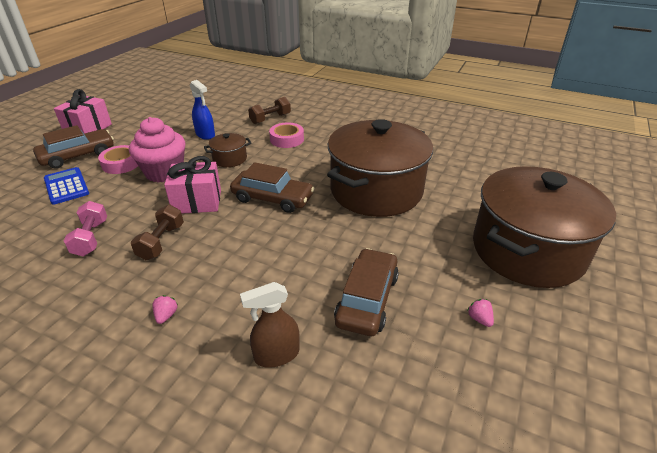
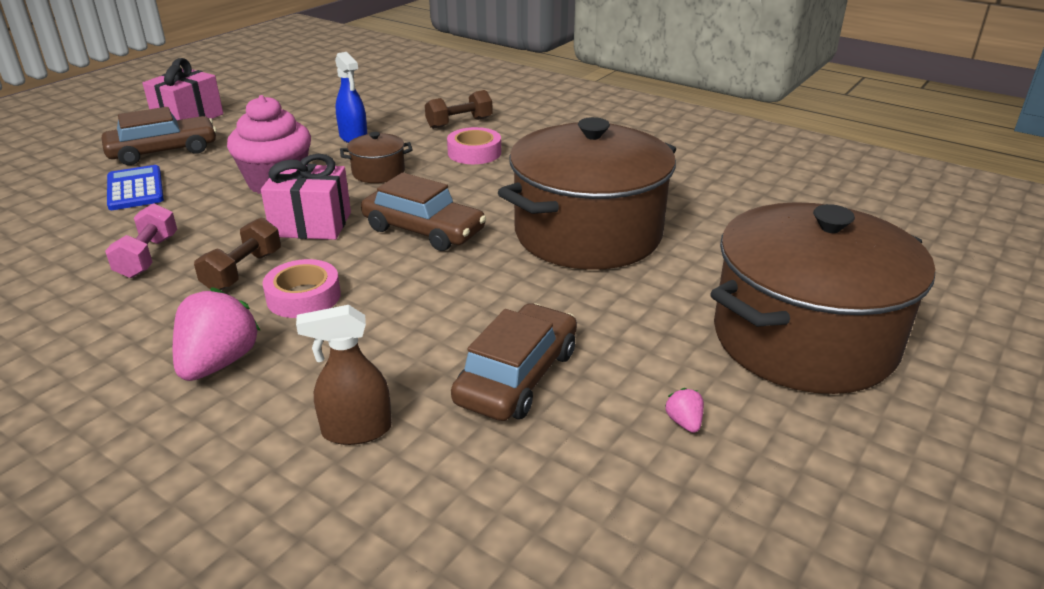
camera: 10 degrees right, 5 degrees down
pink tape [98,145,138,174] -> pink tape moved to [262,259,341,318]
pink strawberry [152,295,178,324] -> pink strawberry [173,287,261,381], size x2.27

